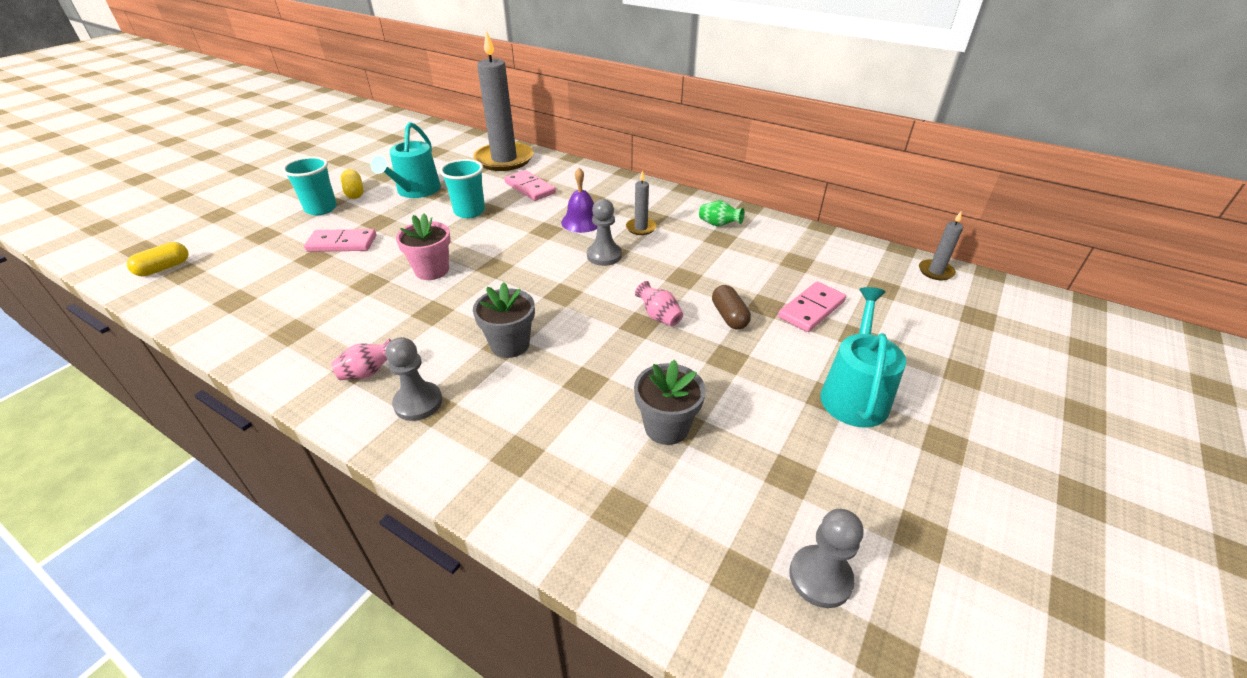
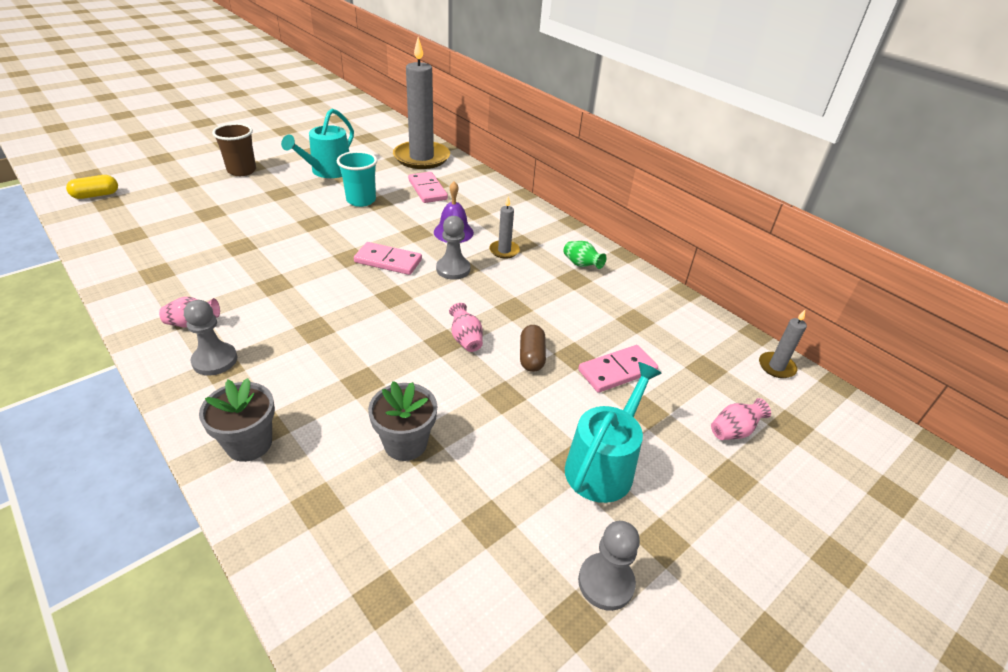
camera: 15 degrees right, 0 degrees up
turquoise cup [282,157,337,215] -> brown cup [212,123,256,176]
pink domino [304,229,376,252] -> pink domino moved to [354,242,422,275]
yellow capsule [341,169,364,199] -> none
pink flower pot [396,213,450,280] -> none
grey flower pot [473,282,535,358] -> grey flower pot moved to [199,378,275,462]
grey pawn [789,509,863,608] -> grey pawn moved to [578,521,640,611]
none -> pink vase [711,398,771,440]

